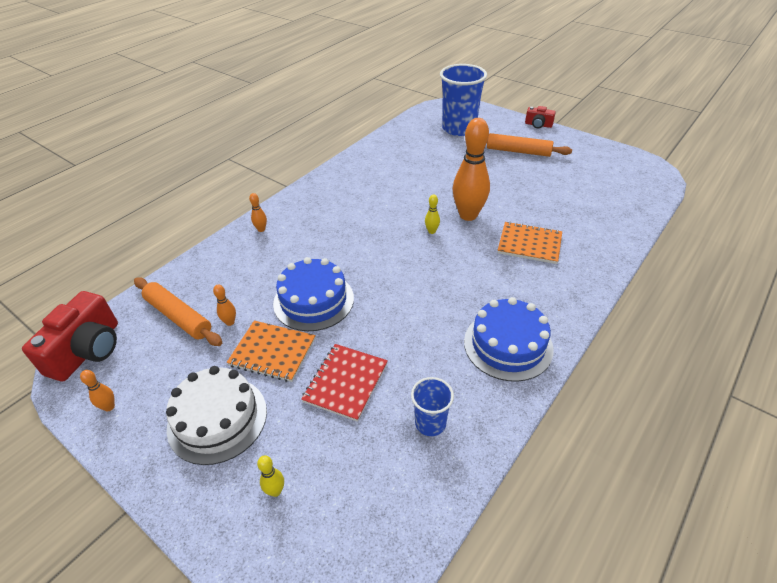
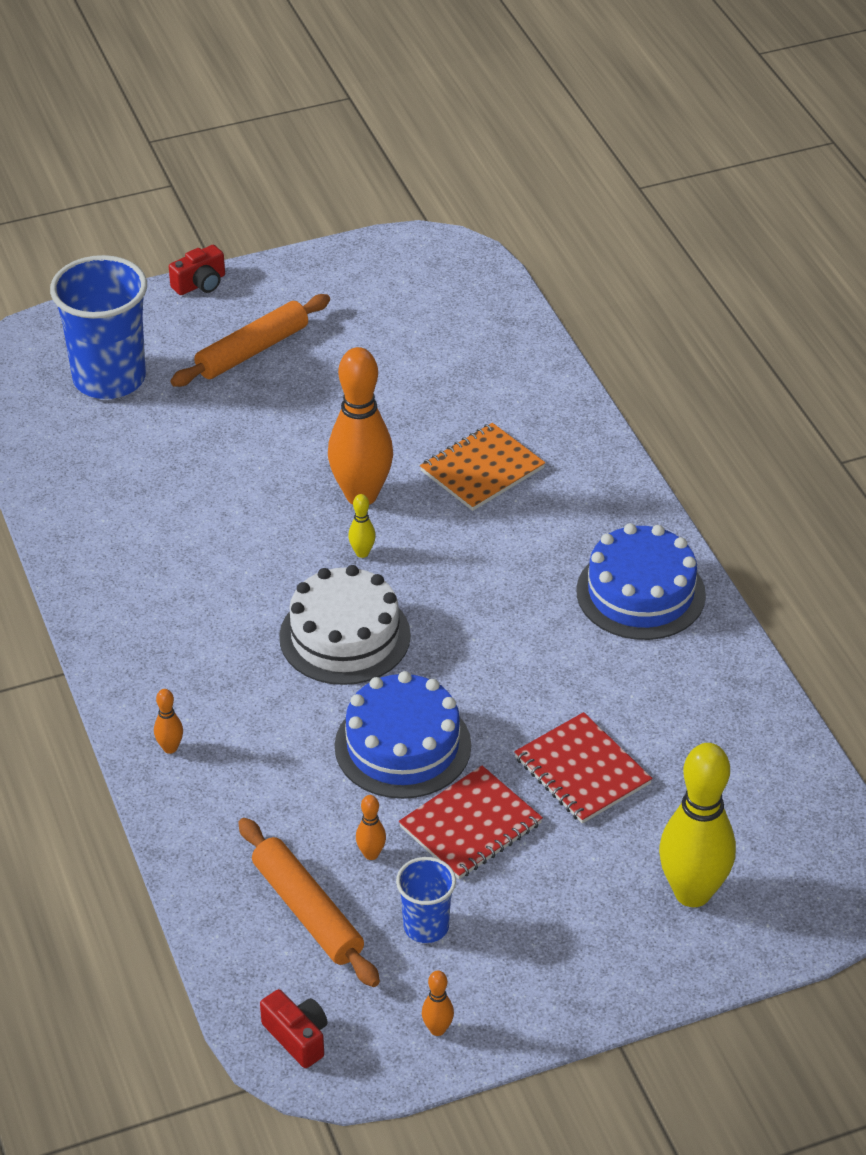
camera: 60 degrees left, 0 degrees up
red camera [22,291,118,381] -> red camera [260,989,328,1068], size x0.53
orange rolling pin [134,277,222,346] -> orange rolling pin turned 75 degrees clockwise [238,818,380,987]
white cake [166,366,267,465] -> white cake moved to [279,565,411,685]
orange notebook [226,321,316,382] -> red notebook [399,766,543,879]
yellow bowling pin [257,455,284,497] -> yellow bowling pin [659,743,736,907], size x2.44
blue cup [411,377,454,436] -> blue cup moved to [396,857,456,943]

